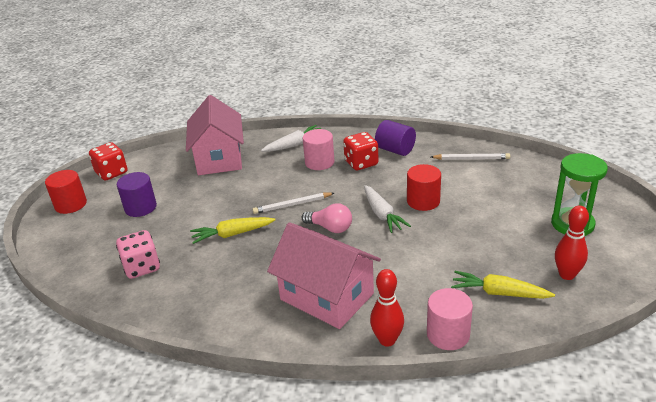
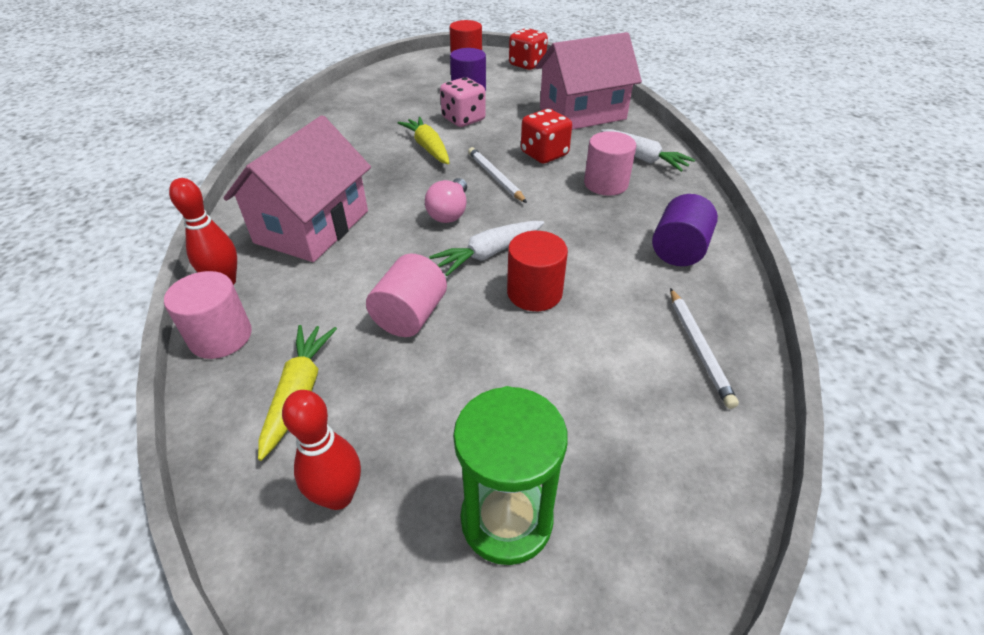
camera: 75 degrees right, 10 degrees up
pink dice [116,230,160,279] -> pink dice moved to [440,77,486,127]
red dice [343,132,379,170] -> red dice moved to [521,109,572,163]
none -> pink cylinder [366,254,447,337]

